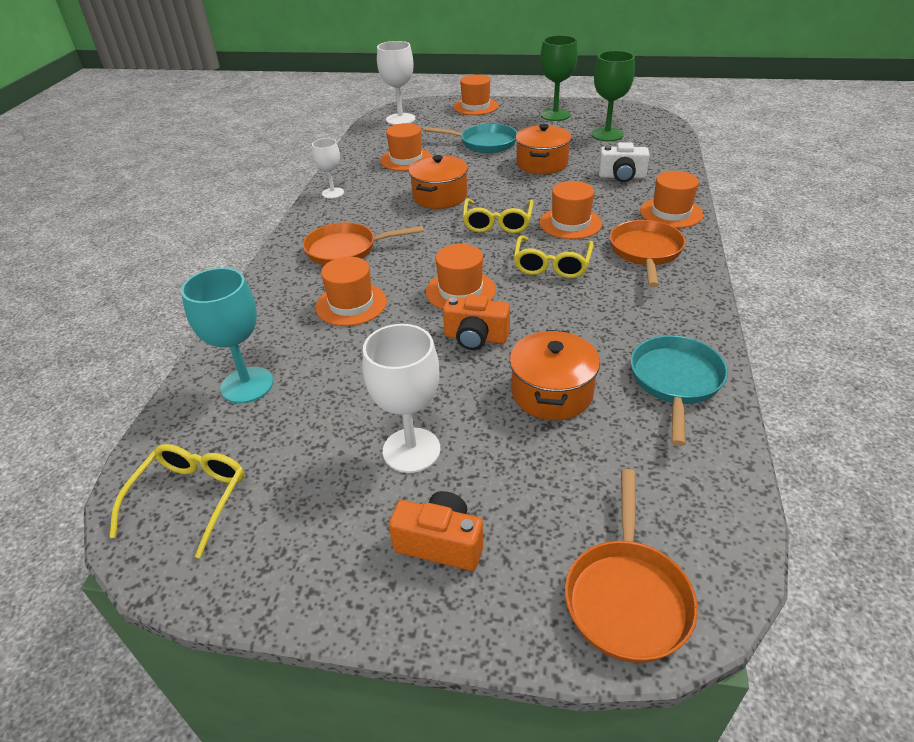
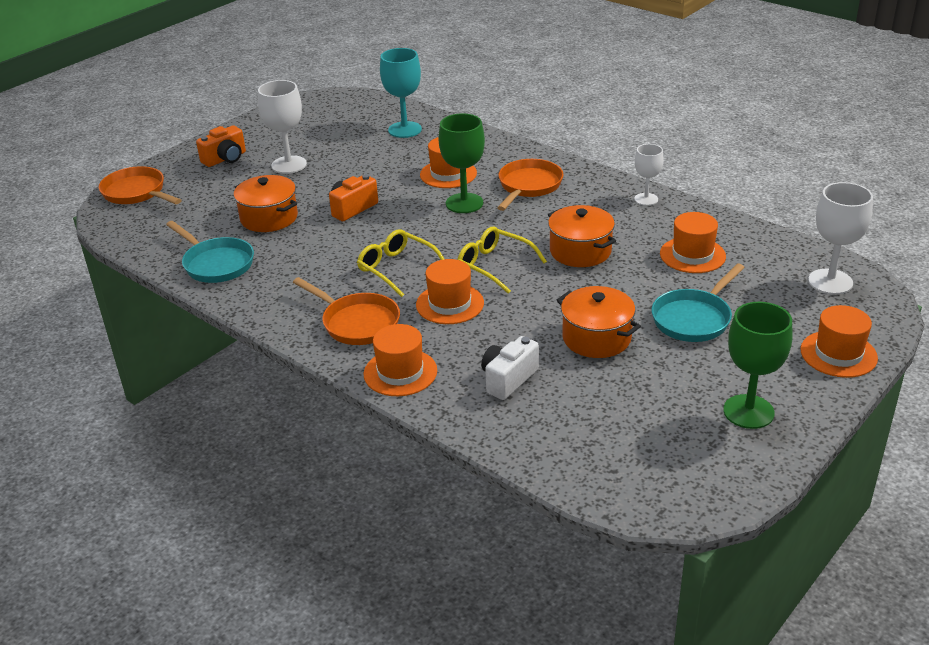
camera: 120 degrees right, 5 degrees down
yellow glasses [109,444,245,558] -> none
orange hat [426,244,496,310] -> none
green goblet [591,51,635,142] -> green goblet moved to [439,113,485,213]

